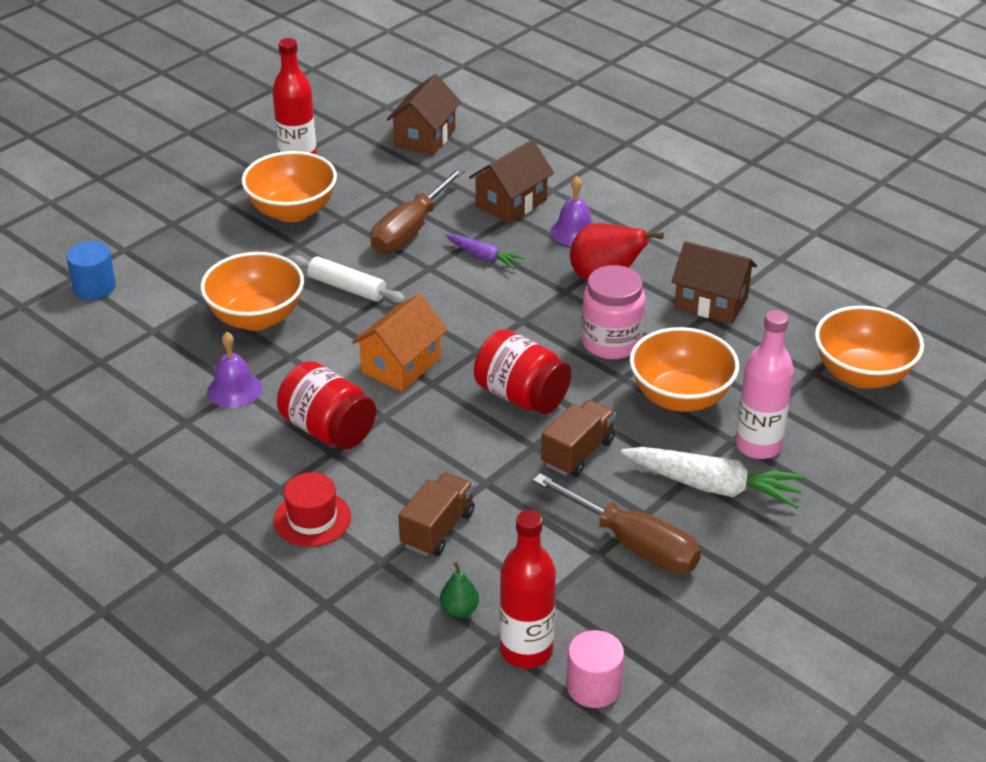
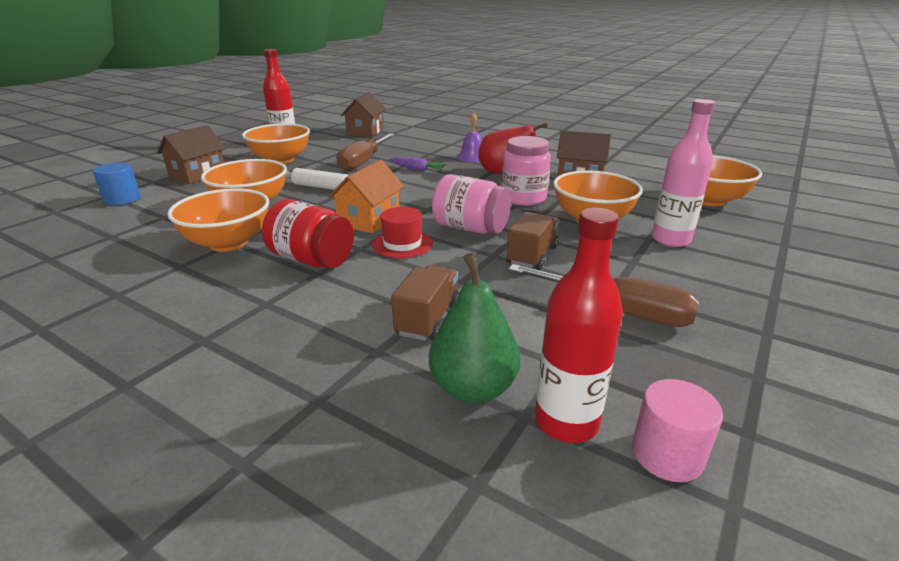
camera: 10 degrees left, 10 degrees down
purple bell [207,332,262,408] -> orange bowl [167,188,269,252]
red hat [274,472,351,547] -> red hat moved to [372,207,433,258]
green pear [440,562,479,618] -> green pear [429,253,520,403], size x1.97
brown house [469,140,554,224] -> brown house moved to [157,125,226,184]
red jar [474,329,571,414] -> pink jar [432,174,511,234]
white carrot [621,447,806,509] -> none

